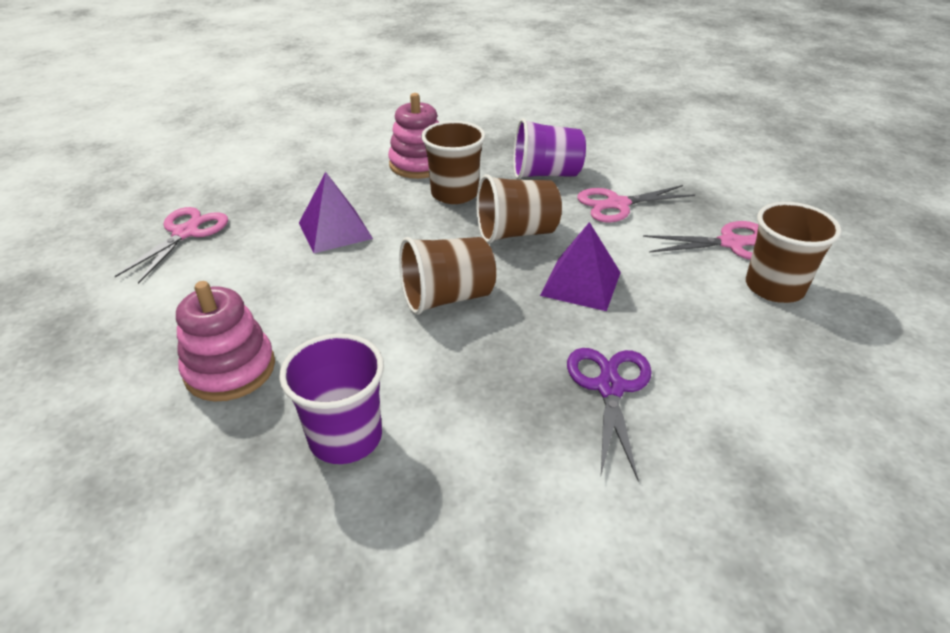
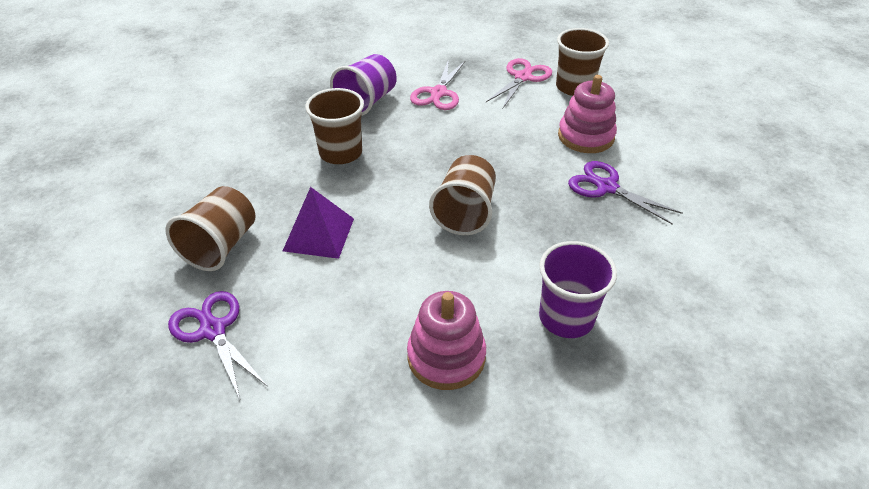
camera: 55 degrees left, 5 degrees up
pink scissors [115,207,228,284] -> purple scissors [168,291,268,399]
pink stacking toy [388,93,439,179] -> pink stacking toy moved to [558,75,617,153]
brown cup [477,174,562,244] -> brown cup moved to [165,186,255,271]
purple pyramid [540,222,621,311] -> none

